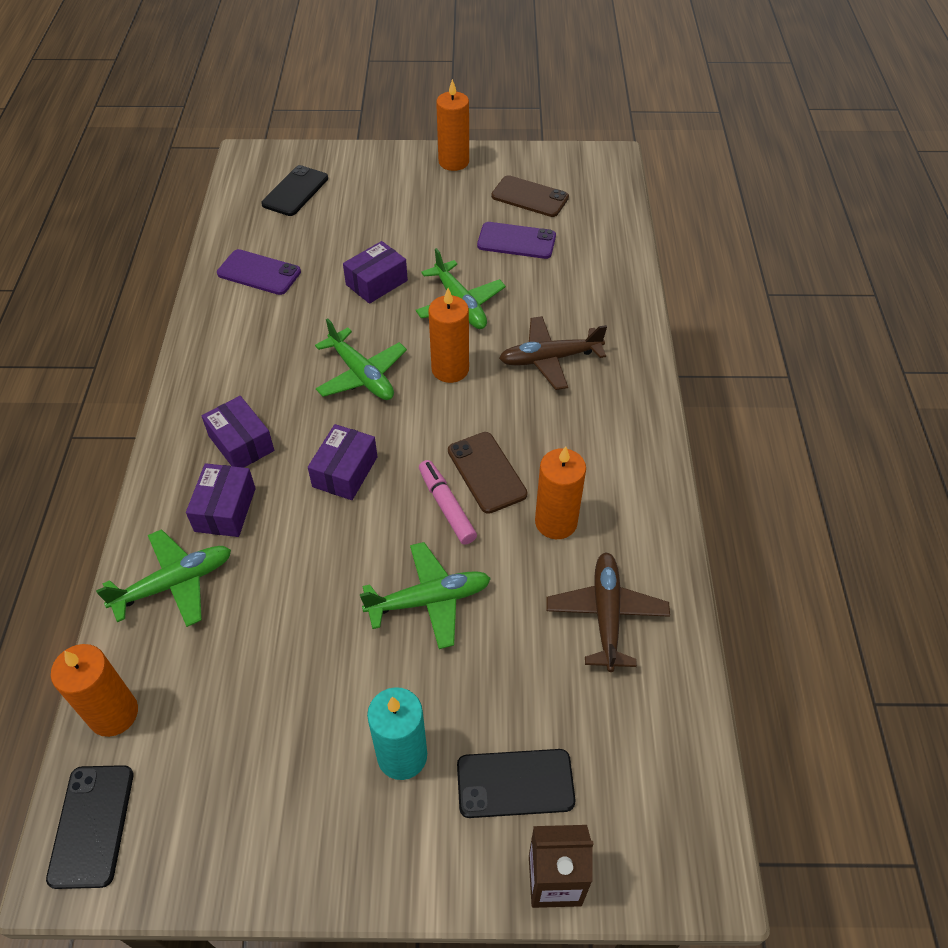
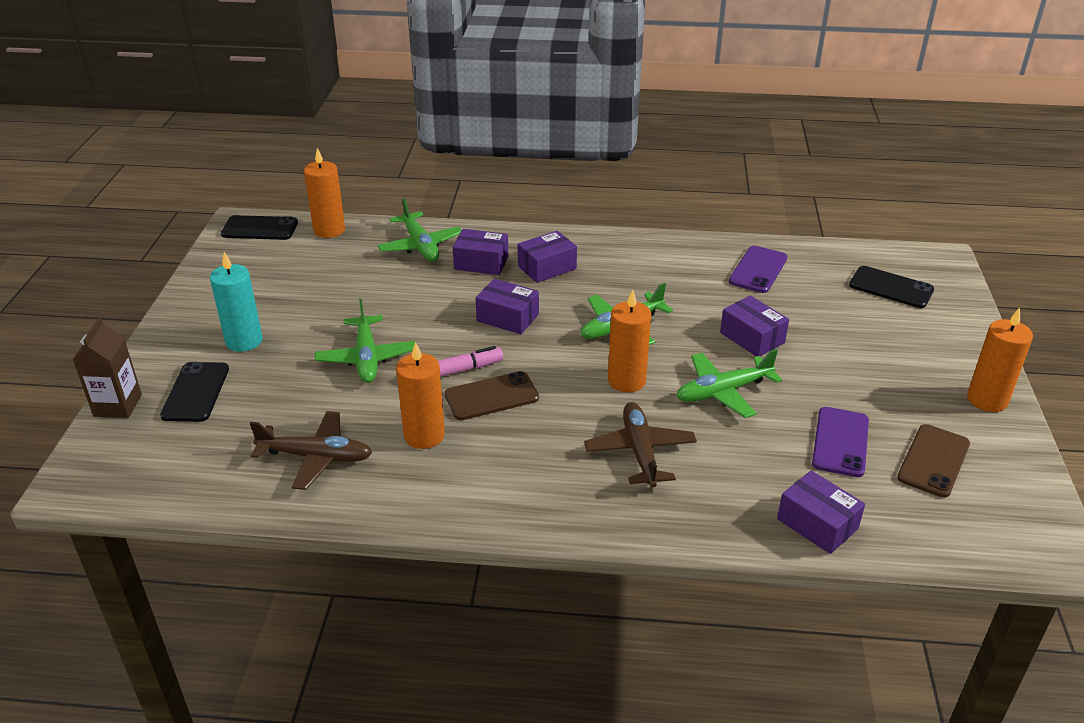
camera: 95 degrees right, 15 degrees down
none -> purple box [777,471,865,554]

